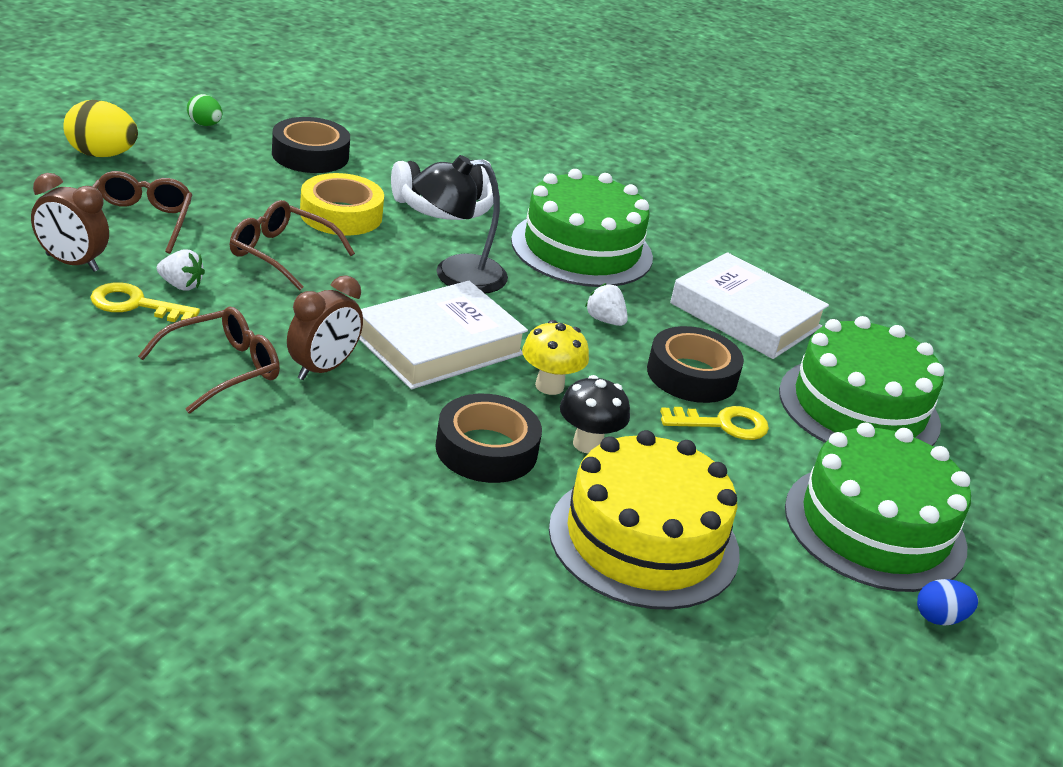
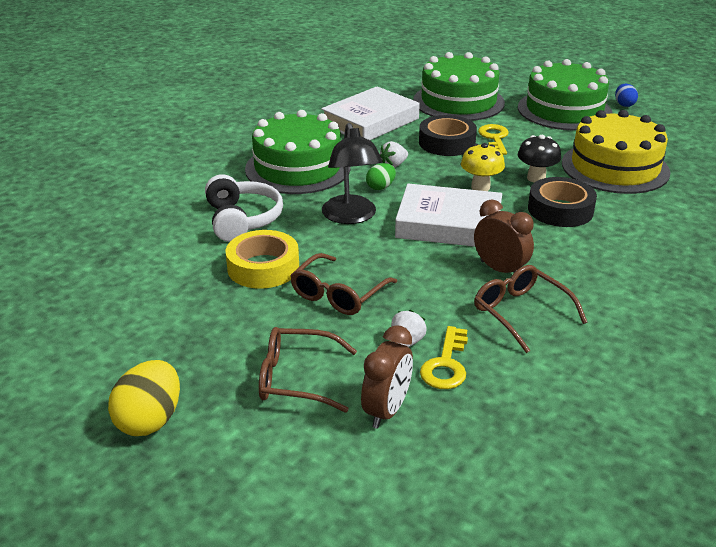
camera: 80 degrees left, 0 degrees up
green egg [187,94,222,126] -> green egg moved to [366,163,396,190]
black tape [272,117,350,173] -> none
white book [359,281,528,389] -> white book turned 45 degrees counterclockwise [395,183,502,247]

